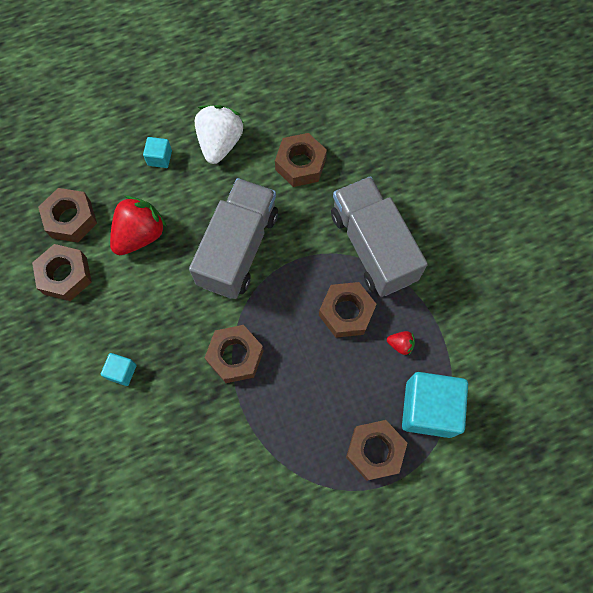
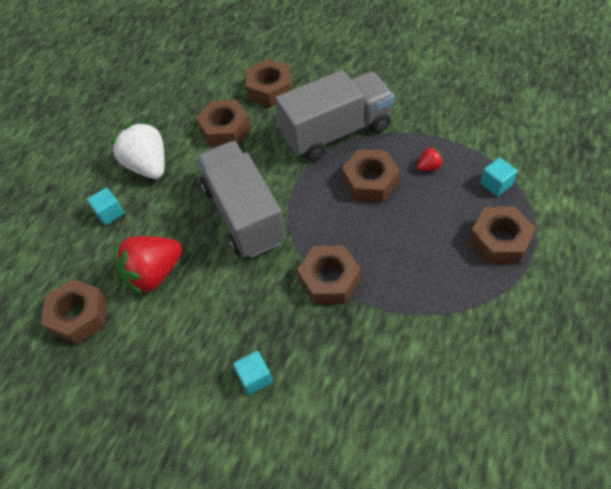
camera: 40 degrees left, 15 degrees down
brown nut [32,244,92,301] -> brown nut moved to [246,59,292,107]
red strawberry [110,196,167,255] -> red strawberry turned 120 degrees counterclockwise [114,236,182,295]
grey truck [331,176,428,297] -> grey truck turned 135 degrees clockwise [275,70,394,161]
turquoise cube [402,372,468,438] -> turquoise cube [480,158,517,196], size x0.47

